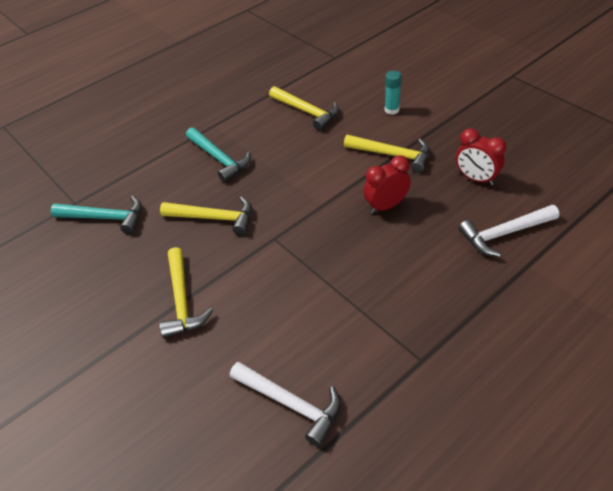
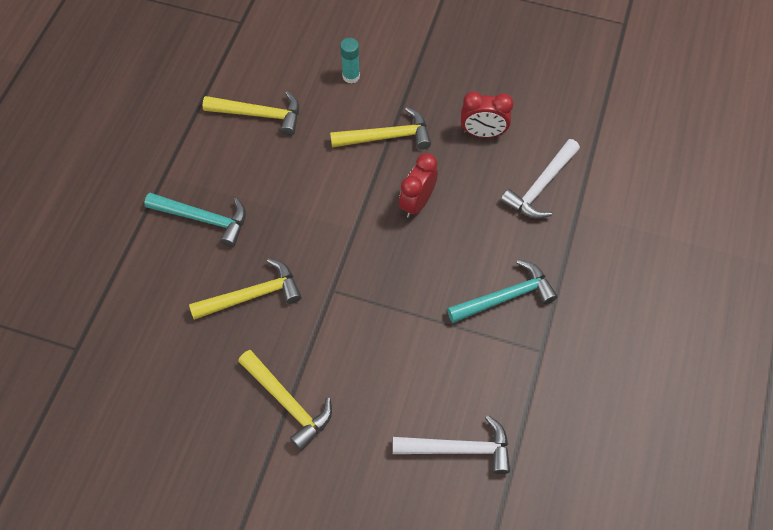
camera: 35 degrees left, 15 degrees up
turquoise hammer [51,196,142,234] -> turquoise hammer moved to [447,260,558,323]

